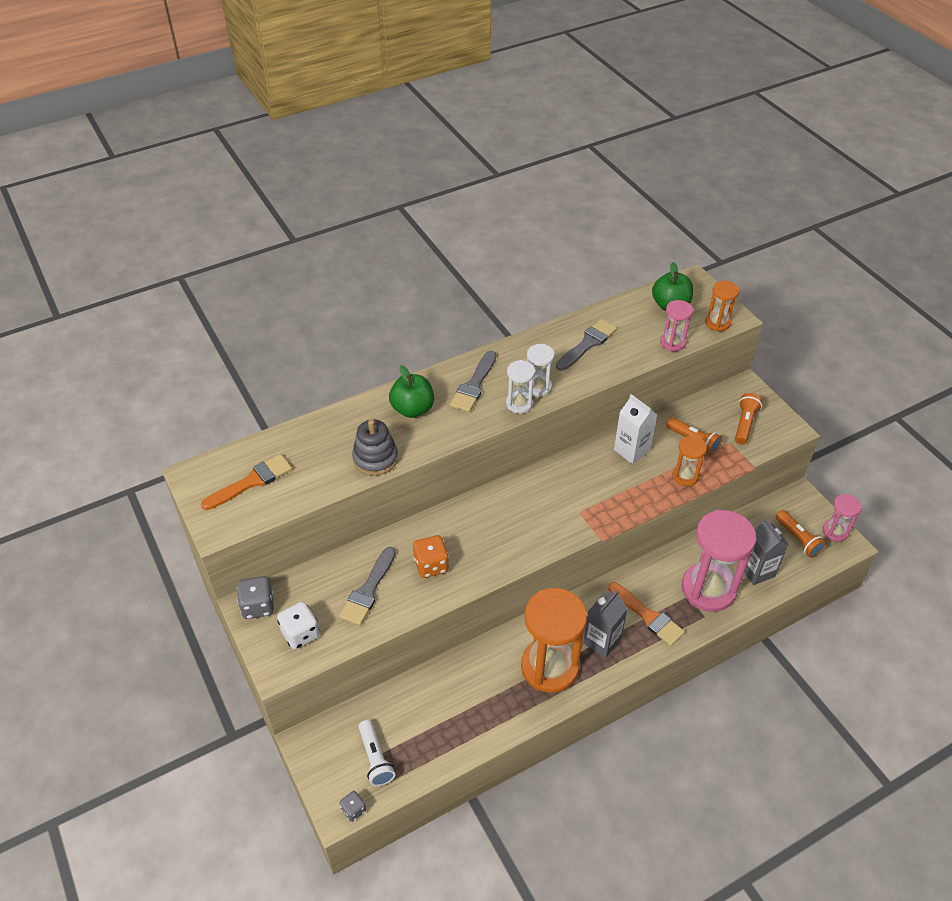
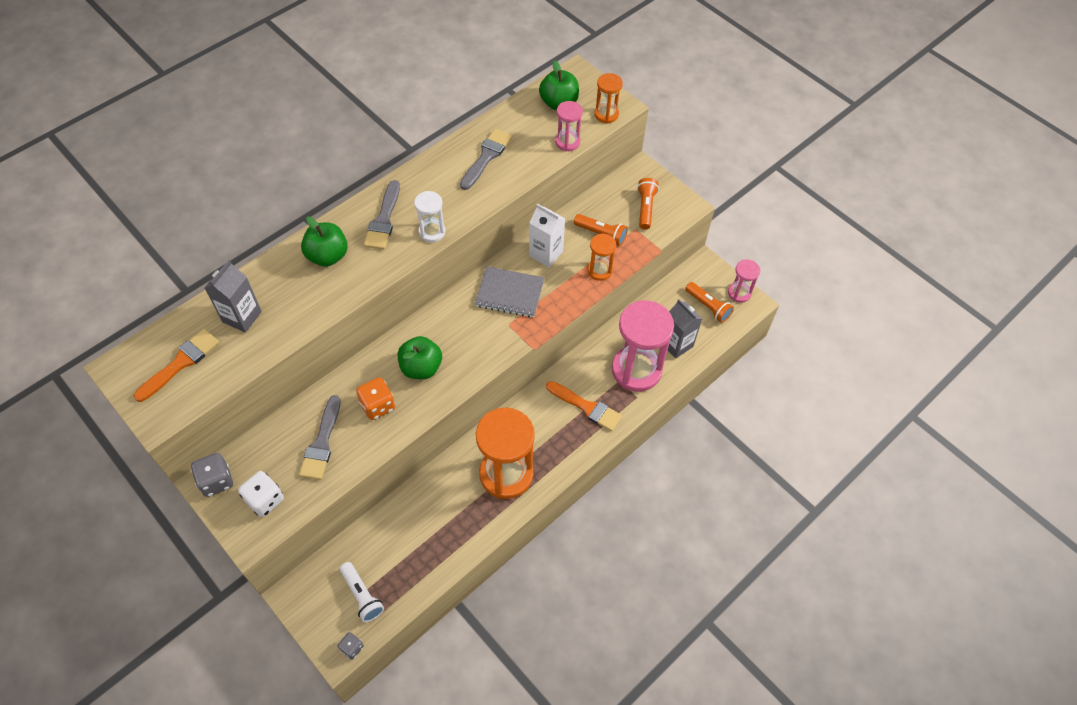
camera: 15 degrees left, 10 degrees up
grey stacking toy [352,420,398,476] -> none
white hourglass [525,344,555,397] -> none
grey carton [583,590,628,658] -> grey carton moved to [205,260,262,333]
none -> green apple [398,336,442,379]
none -> grey notebook [475,266,545,317]

